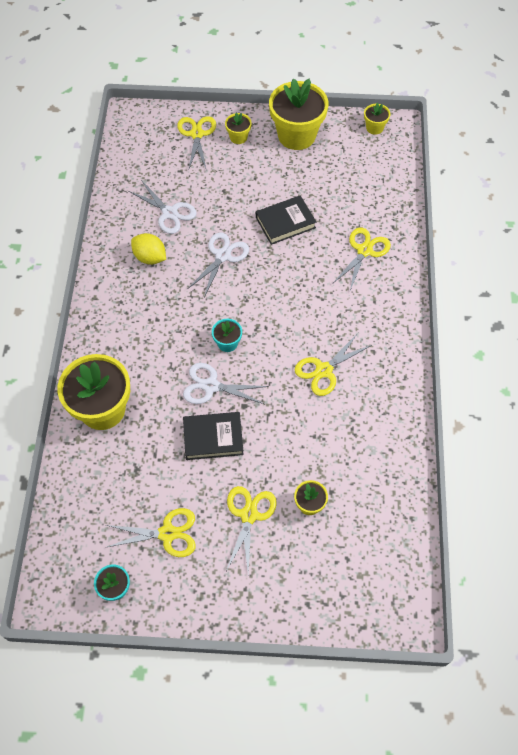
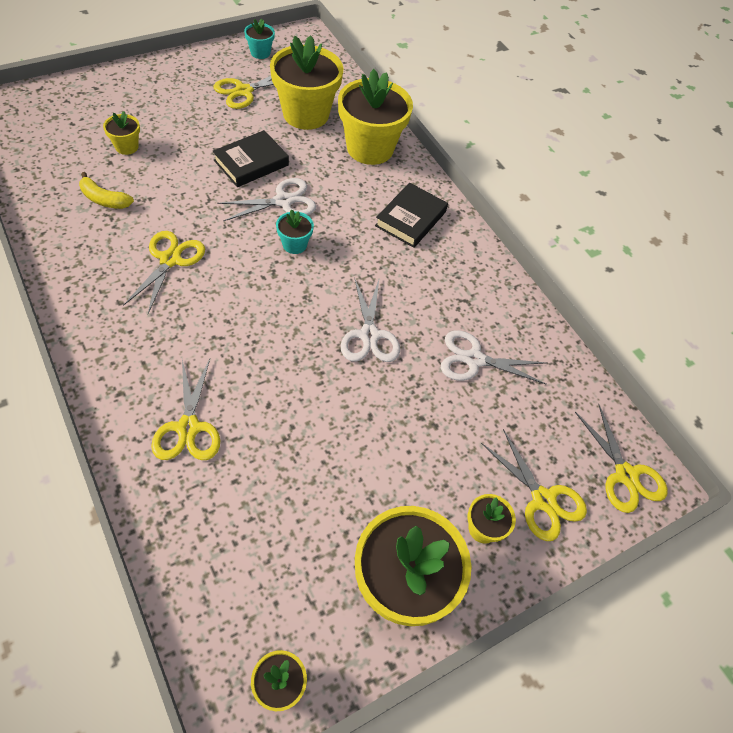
camera: 140 degrees right, 5 degrees down
yellow lemon [131,233,166,265] -> none
yellow scissors [226,486,277,574] -> yellow scissors moved to [575,404,668,513]
black book [256,195,316,245] -> black book moved to [375,183,448,248]
none -> yellow banana [79,172,134,209]
none -> yellow flower pot [270,35,343,130]

